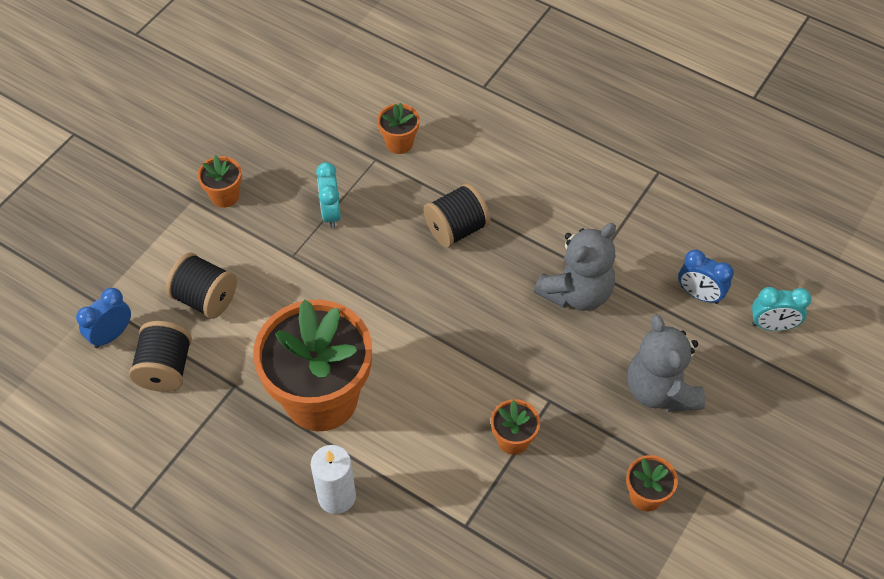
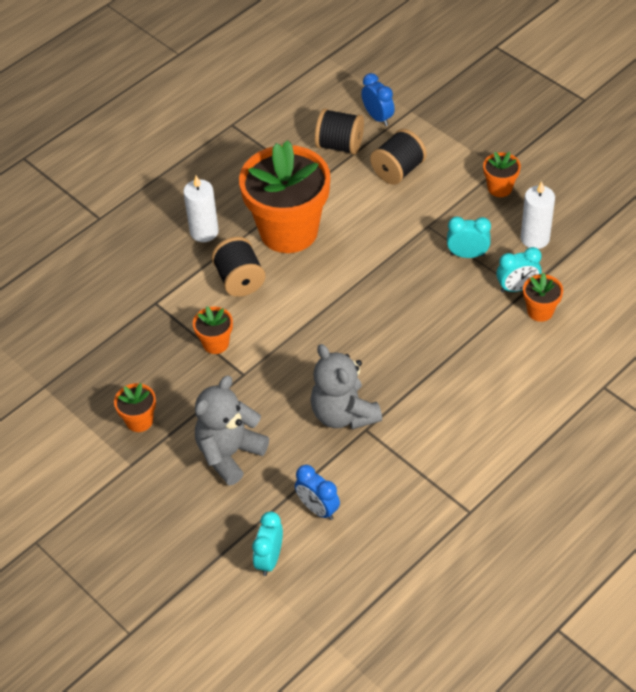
camera: 105 degrees right, 5 degrees down
black spool [423,183,490,248] -> black spool moved to [211,237,266,297]
grey teddy bear [628,315,705,412] -> grey teddy bear turned 45 degrees counterclockwise [195,376,269,485]
blue clock [678,250,734,304] -> blue clock turned 90 degrees counterclockwise [295,465,340,520]
none -> turquoise clock [497,247,542,293]
none -> white candle [521,181,555,249]

